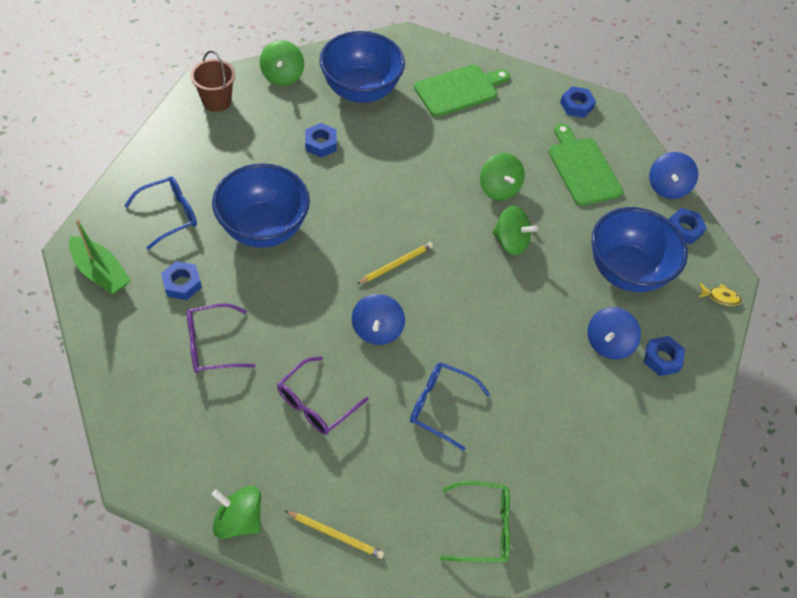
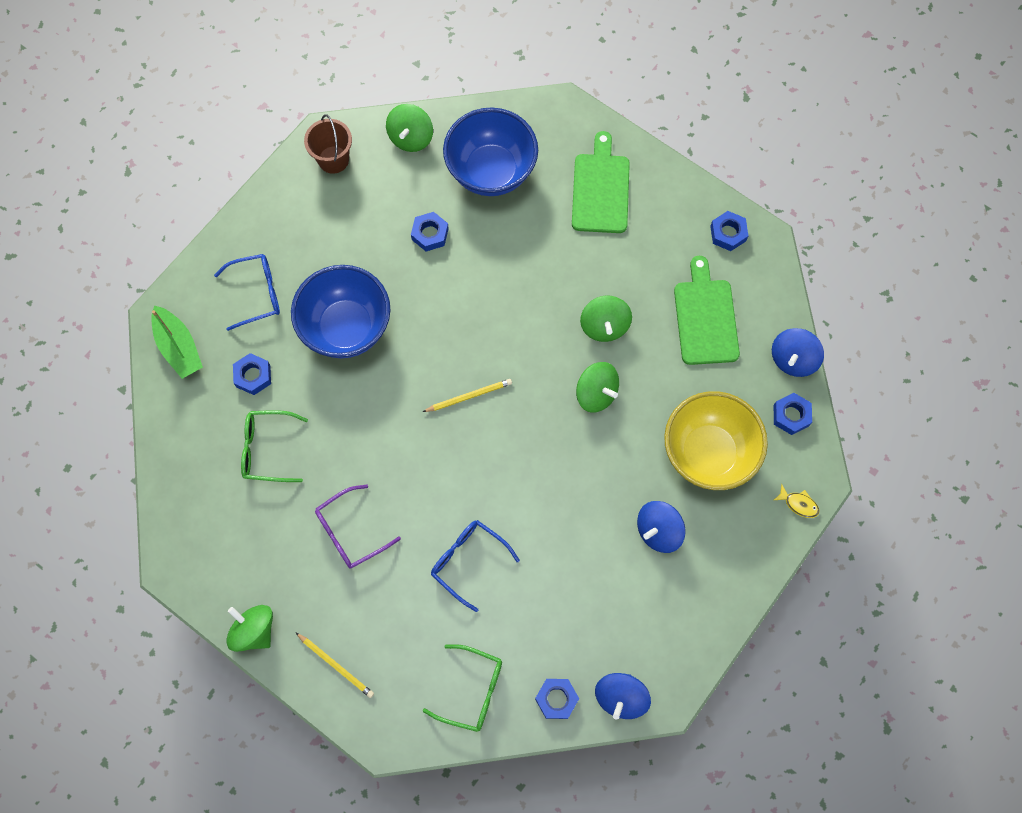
camera: 20 degrees right, 15 degrees up
purple glasses [187,303,255,373] -> green glasses [241,410,308,482]
blue spinning top [352,294,405,345] -> blue spinning top moved to [595,673,651,720]
green cutting board [414,65,510,117] -> green cutting board turned 75 degrees counterclockwise [572,131,630,233]
blue bowl [592,207,688,292] -> yellow bowl [664,391,768,490]
blue nut [644,336,685,376] -> blue nut moved to [535,679,579,719]

